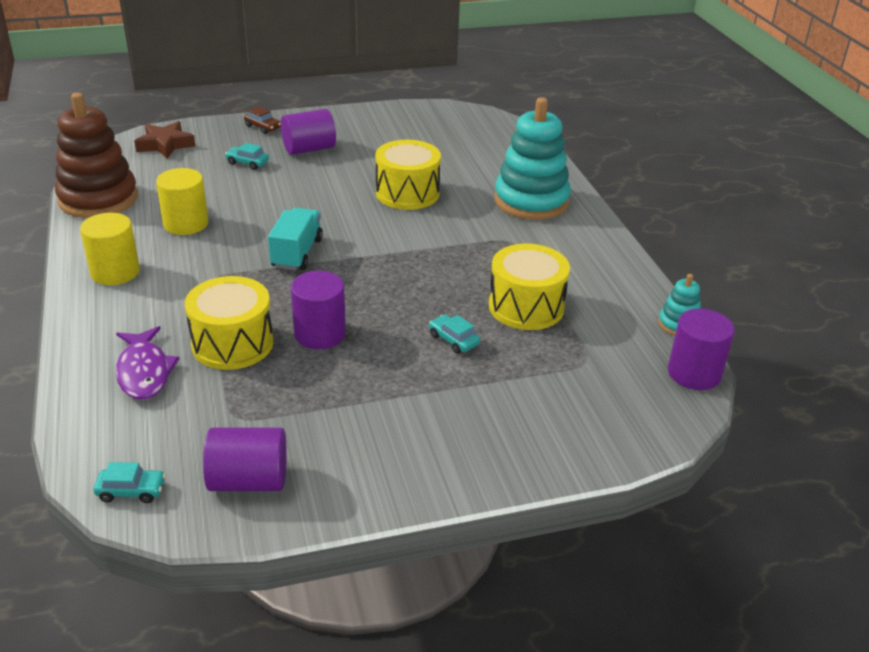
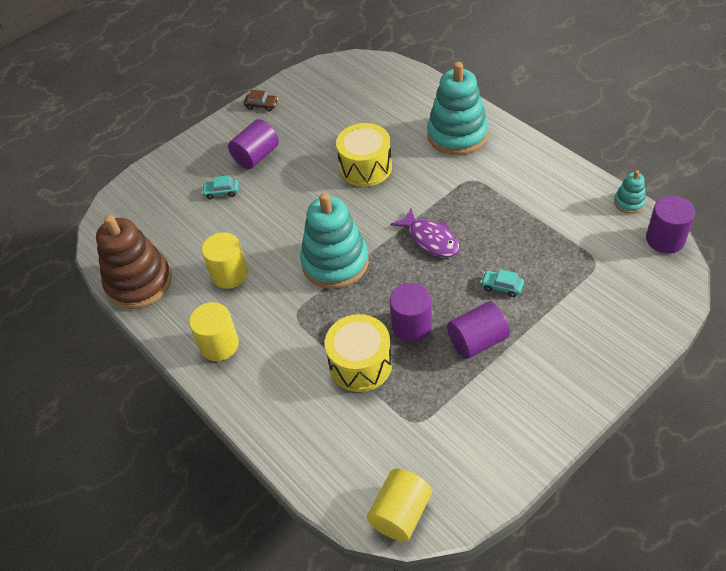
camera: 20 degrees left, 15 degrees up
turquoise car [94,462,166,503] -> yellow cylinder [367,468,432,542]
purple fish [116,326,179,400] -> purple fish moved to [391,208,459,257]
brown star [134,121,196,159] -> none
purple cylinder [203,428,287,491] -> purple cylinder moved to [447,302,510,359]
brown car [244,106,281,134] -> brown car moved to [244,90,278,112]
turquoise truck [268,208,323,271] -> turquoise stacking toy [300,193,369,289]
yellow drum [489,244,570,330] -> none

